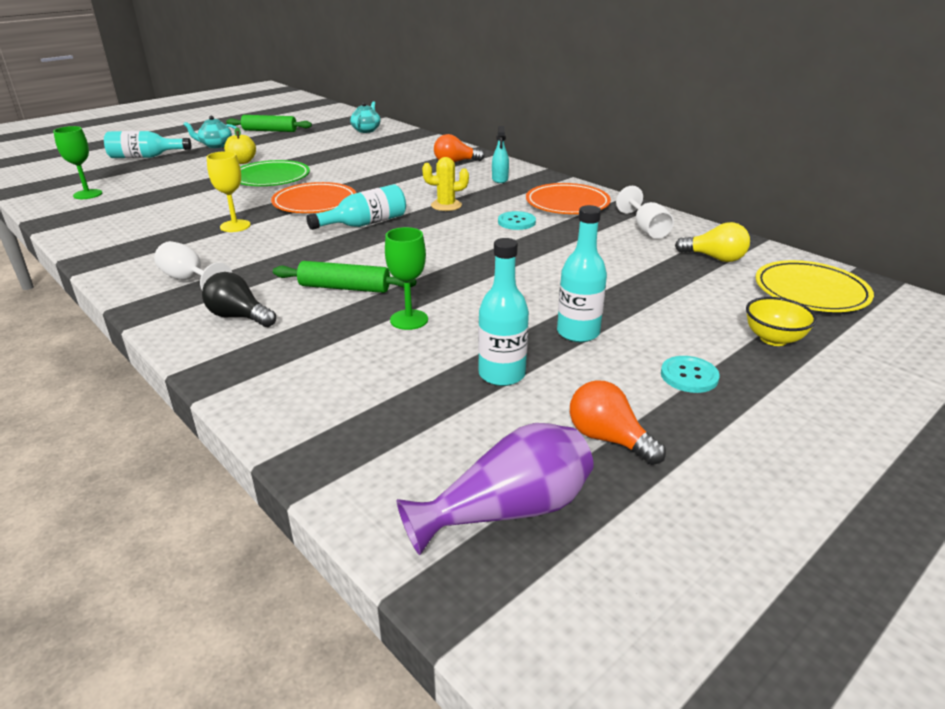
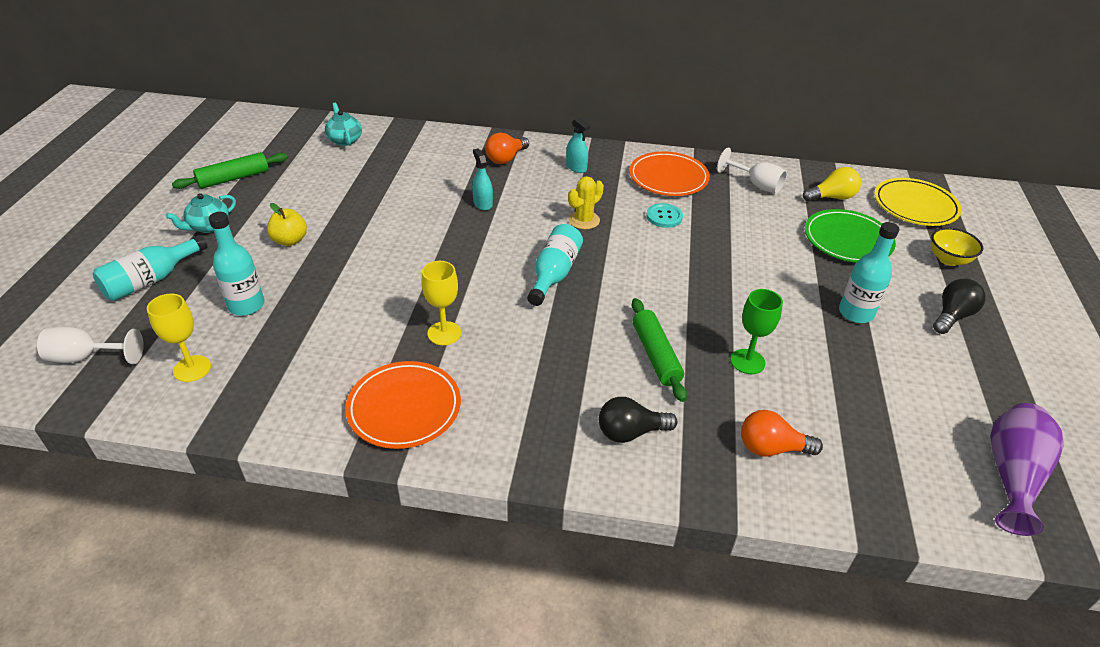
camera: 40 degrees left, 10 degrees up
green goblet [53,126,102,199] -> yellow goblet [147,294,211,382]
white goblet [154,241,232,290] -> white goblet moved to [37,327,144,364]
green plate [240,160,310,186] -> green plate moved to [805,209,896,263]
orange plate [271,182,356,213] -> orange plate moved to [345,361,461,449]
green rolling pin [273,261,416,293] -> green rolling pin turned 75 degrees counterclockwise [631,298,687,402]
turquoise bottle [478,238,529,386] -> turquoise bottle moved to [209,212,264,316]
orange light bulb [570,380,666,465] -> orange light bulb moved to [741,410,823,457]
turquoise button [661,356,720,393] -> black light bulb [933,278,986,334]
none -> turquoise spray bottle [472,148,493,211]

